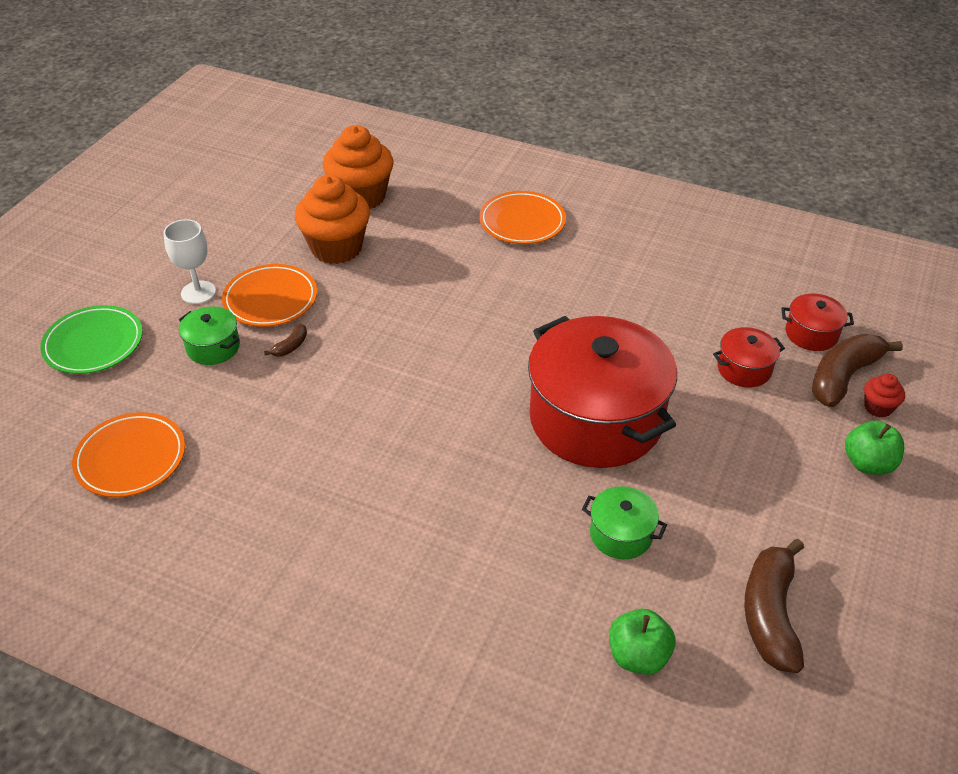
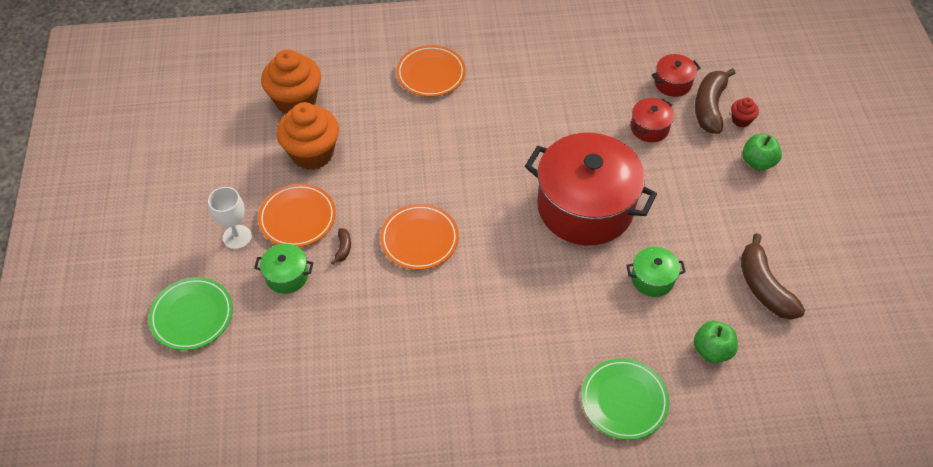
camera: 30 degrees left, 10 degrees up
orange plate [72,412,185,497] -> orange plate moved to [380,204,459,270]
none -> green plate [581,358,669,440]

